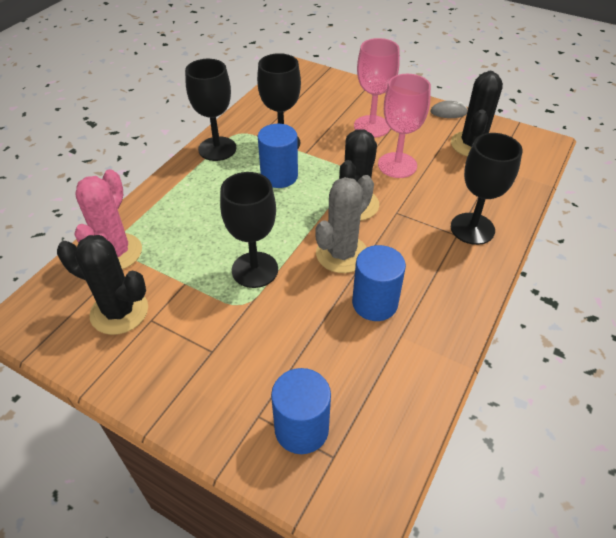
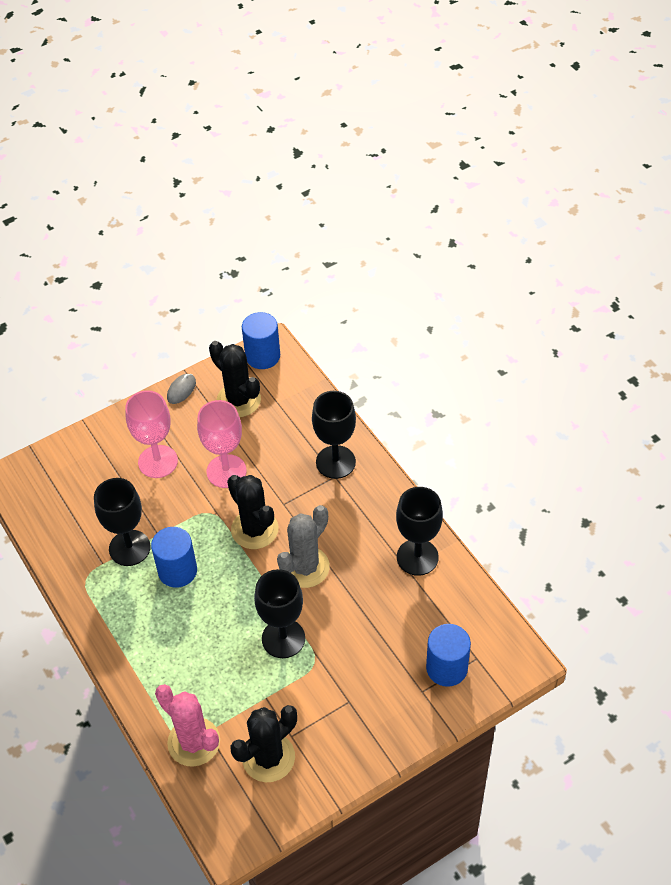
camera: 60 degrees left, 5 degrees up
black goblet [185,59,236,161] -> black goblet moved to [396,487,443,576]
grey cactus [315,175,374,273] -> grey cactus turned 60 degrees clockwise [277,505,330,588]
blue cylinder [352,245,406,321] -> blue cylinder moved to [242,312,280,369]

